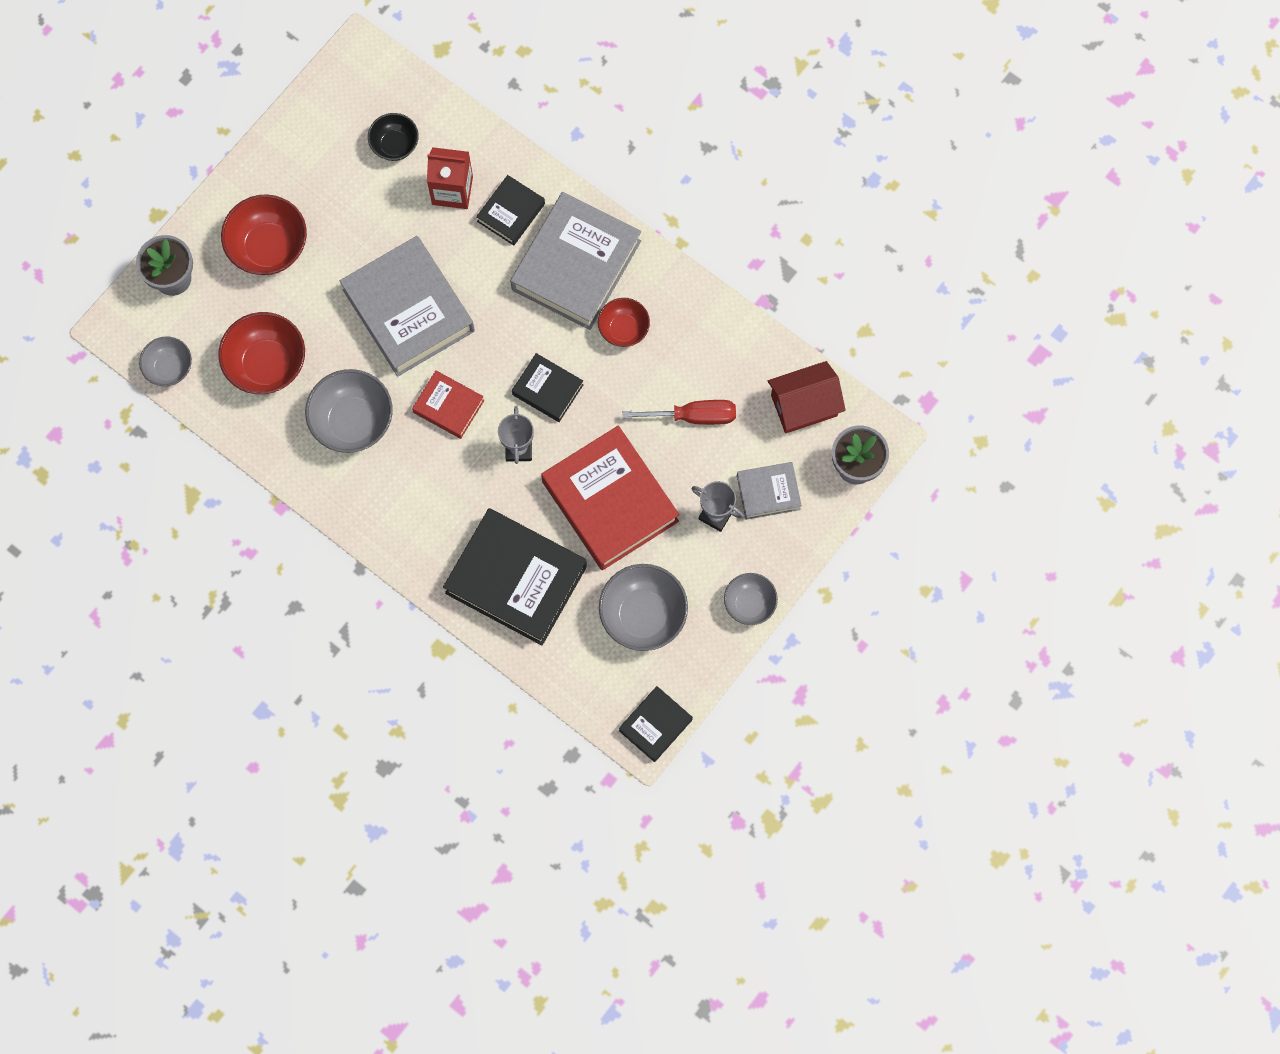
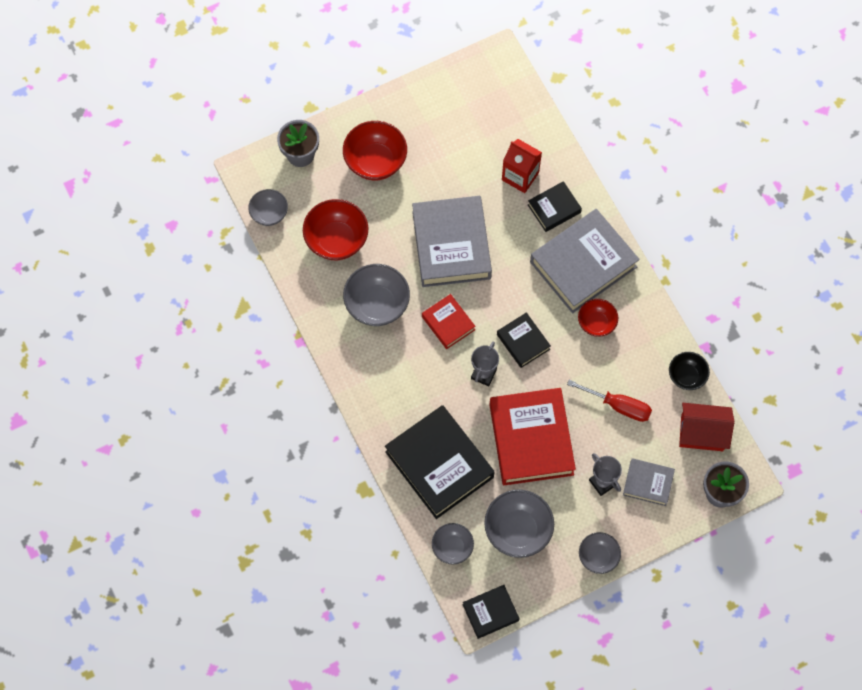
camera: 25 degrees right, 5 degrees down
black bowl [368,113,419,161] -> black bowl moved to [669,352,710,390]
none -> grey bowl [432,523,474,564]

